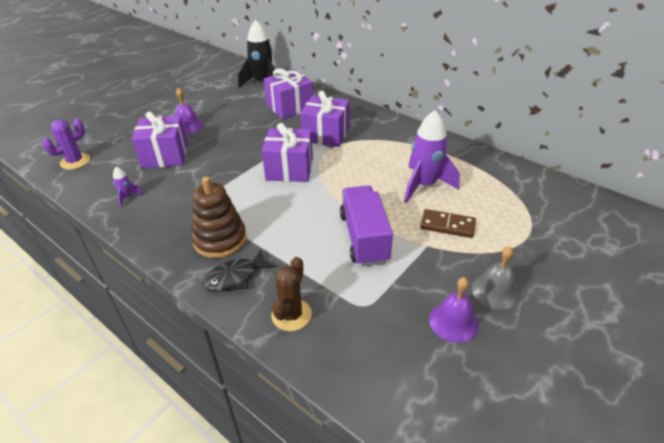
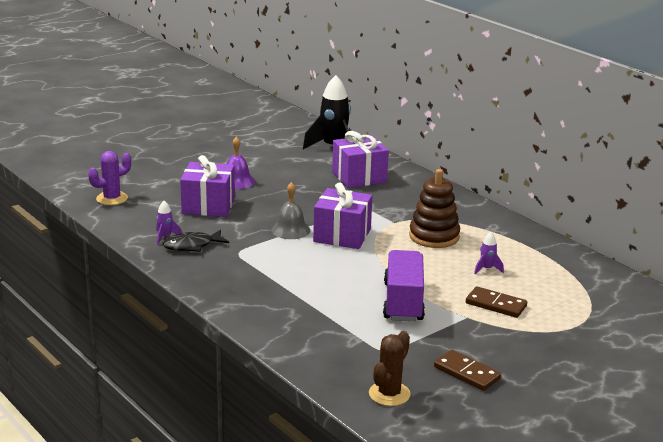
camera: 10 degrees right, 15 degrees down
brown stacking toy [191,177,247,258] -> brown stacking toy moved to [409,169,460,248]
black fish [203,249,276,292] -> black fish moved to [163,230,229,252]
brown cactus [271,257,312,331] -> brown cactus moved to [369,331,411,406]
purple gift [300,91,350,147] -> none
purple rocket [404,110,460,203] -> purple rocket [474,232,504,274], size x0.45
purple bell [429,277,479,343] -> brown domino [434,350,501,391]
grey bell [472,246,520,310] -> grey bell moved to [271,182,310,239]

